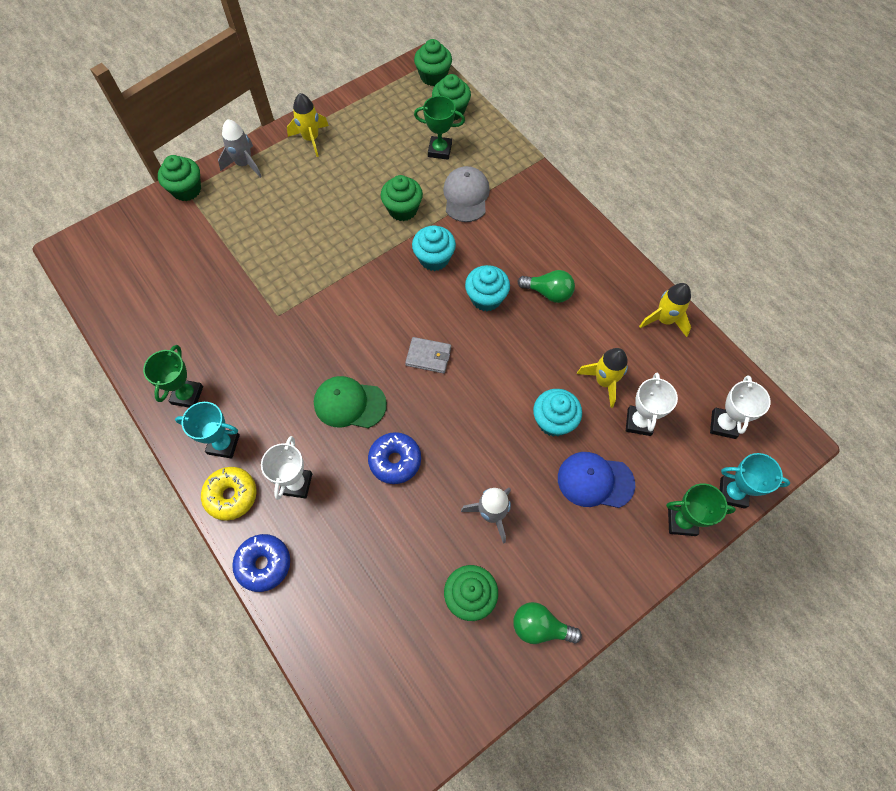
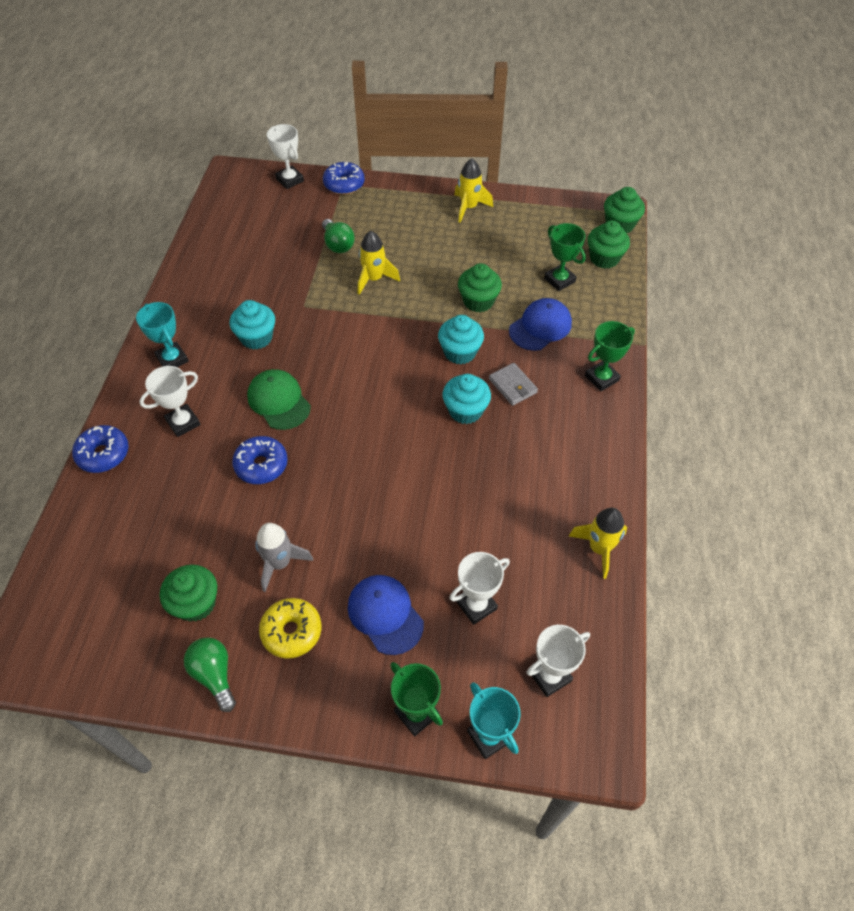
camera: 45 degrees right, 10 degrees down
green trophy [143,345,203,408] -> green trophy moved to [585,321,635,391]
green cupcake [158,155,201,201] -> blue donut [323,162,365,195]
yellow donut [201,467,257,521] -> yellow donut moved to [259,598,322,659]
grey rocket [218,119,262,178] -> none
grey wallet [405,337,451,374] -> grey wallet moved to [489,363,538,406]
grey cap [443,166,490,222] -> blue cap [509,298,572,351]
green light bulb [517,270,575,303] -> green light bulb moved to [322,219,355,253]
turquoise cupcake [533,389,582,437] -> turquoise cupcake moved to [230,300,275,350]
yellow rocket [577,348,628,408] -> yellow rocket moved to [358,231,400,295]
none -> white trophy [267,124,304,189]

